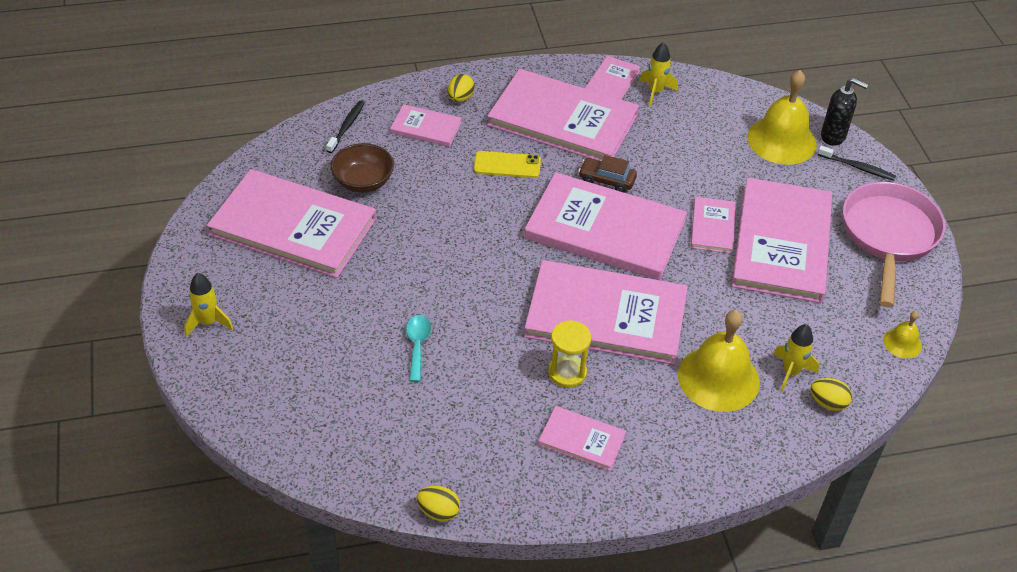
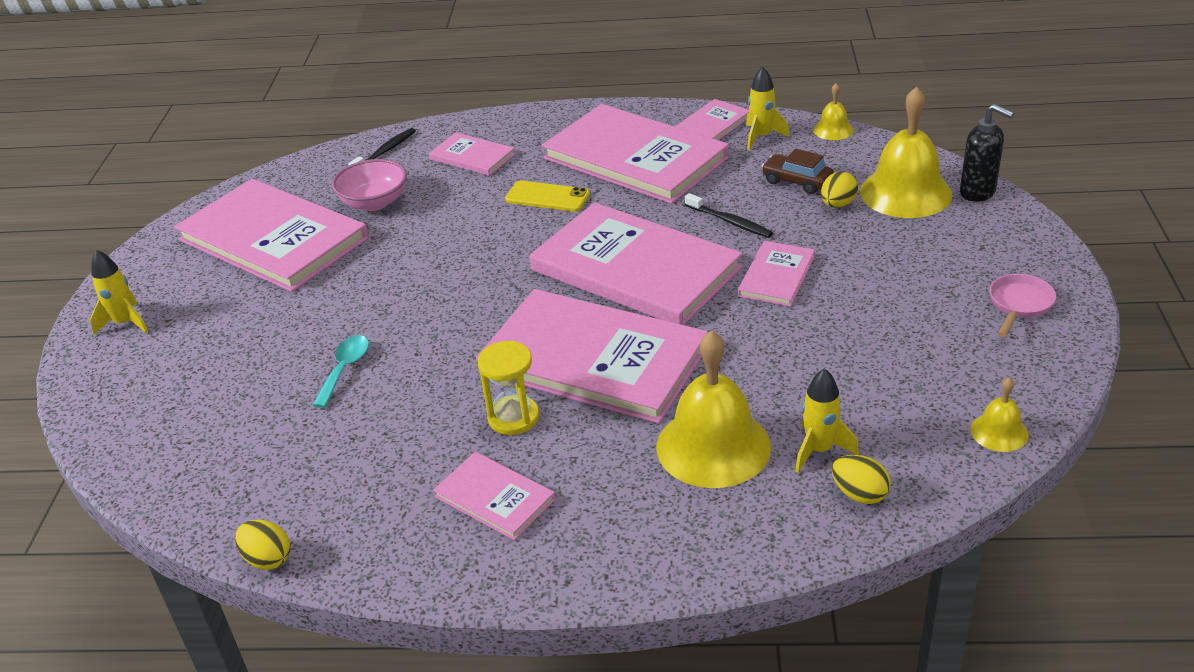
camera: 20 degrees right, 10 degrees down
brown bowl [331,143,394,193] -> pink bowl [332,159,407,211]
yellow egg [448,74,475,102] -> yellow egg moved to [821,171,858,208]
brown car [578,155,637,192] -> brown car moved to [761,149,834,194]
pink book [732,178,832,303] -> none
black toothbrush [818,146,896,181] -> black toothbrush moved to [685,193,773,238]
pink pan [843,182,945,308] -> pink pan [990,274,1056,337], size x0.45
none -> yellow bell [813,83,854,140]

